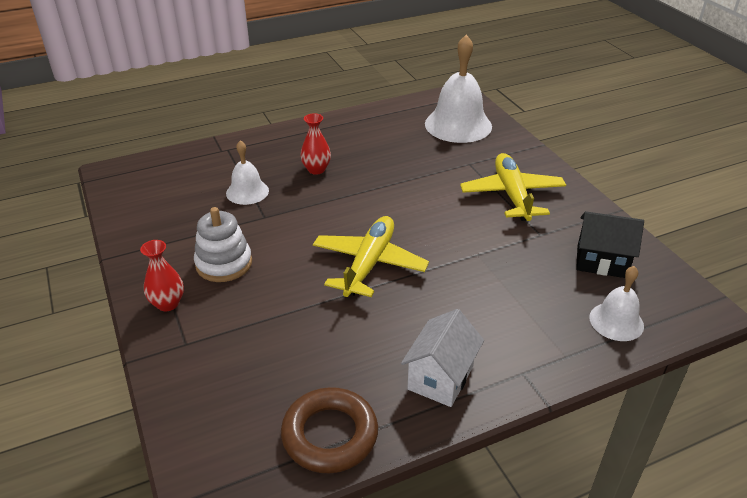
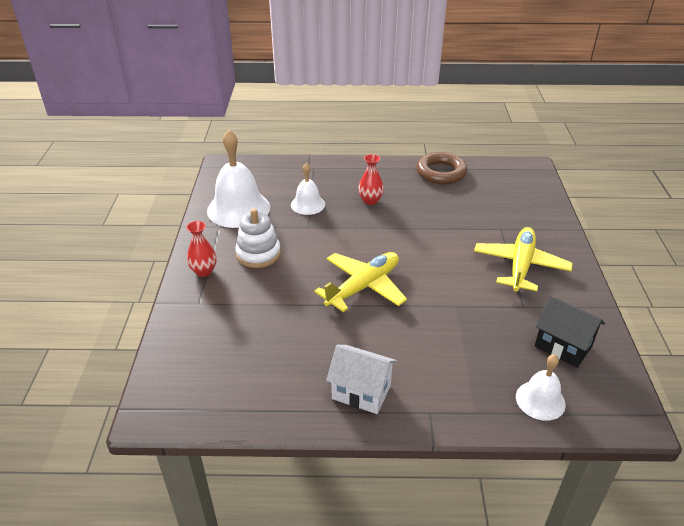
camera: 25 degrees right, 0 degrees up
brown ring [281,387,378,473] -> brown ring moved to [416,152,467,184]
white house [401,309,484,407] -> white house turned 60 degrees clockwise [326,345,397,414]
white bell [425,34,492,143] -> white bell moved to [207,130,270,228]

